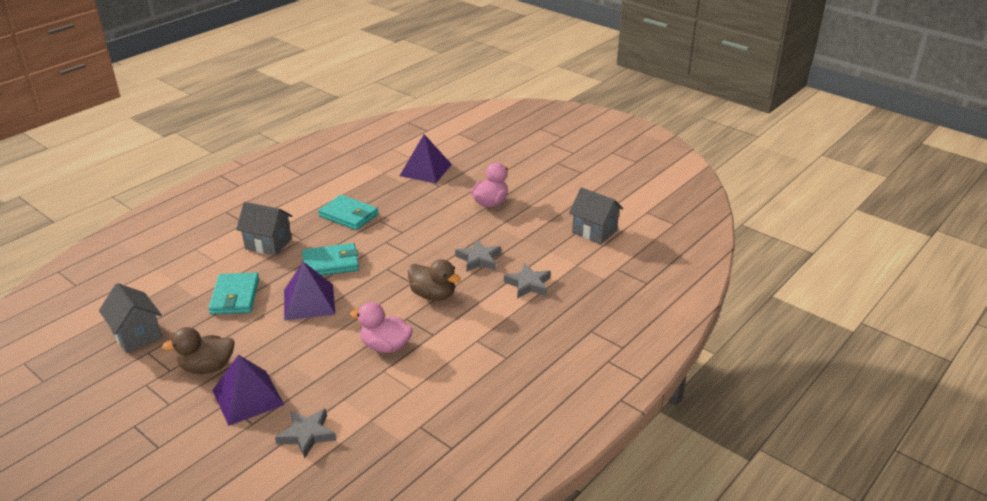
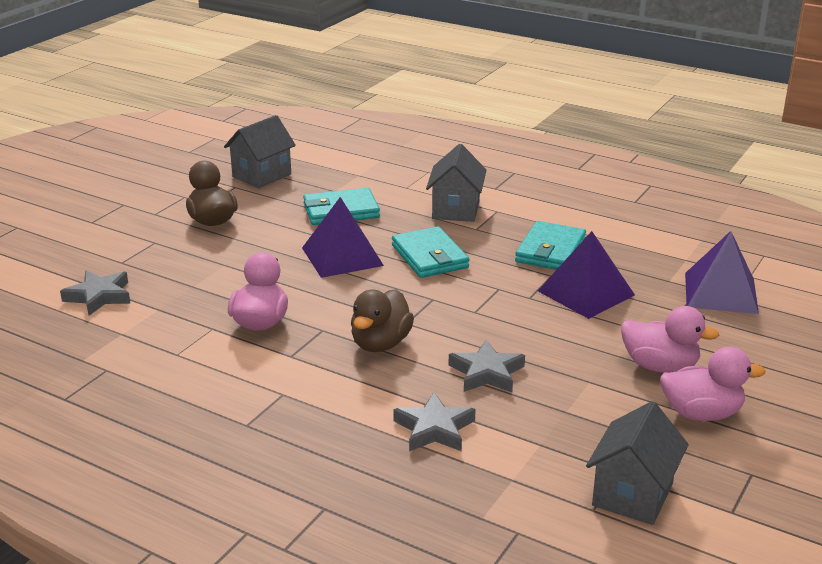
camera: 80 degrees right, 5 degrees down
purple pyramid [212,355,284,426] -> purple pyramid moved to [538,231,635,319]
none -> pink duck [660,347,766,421]

